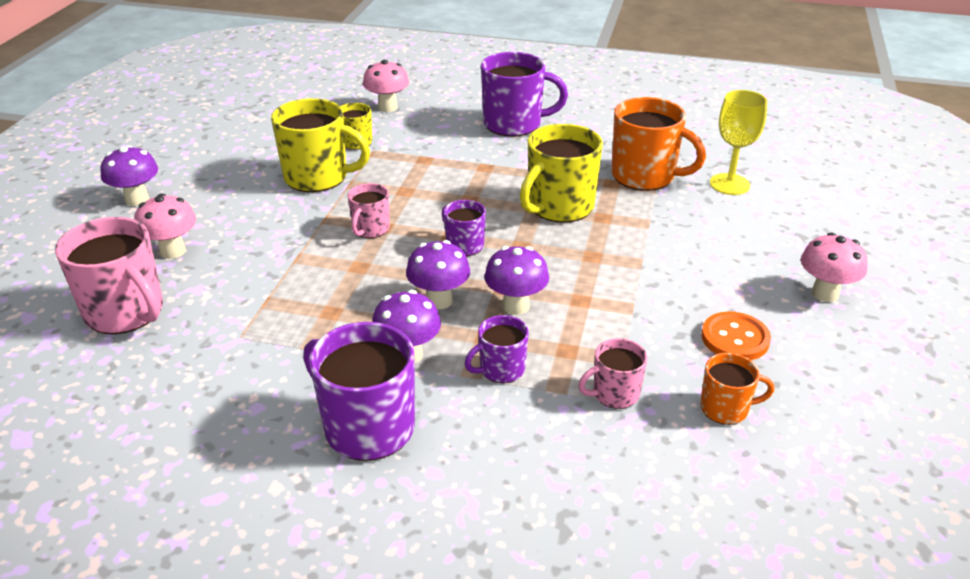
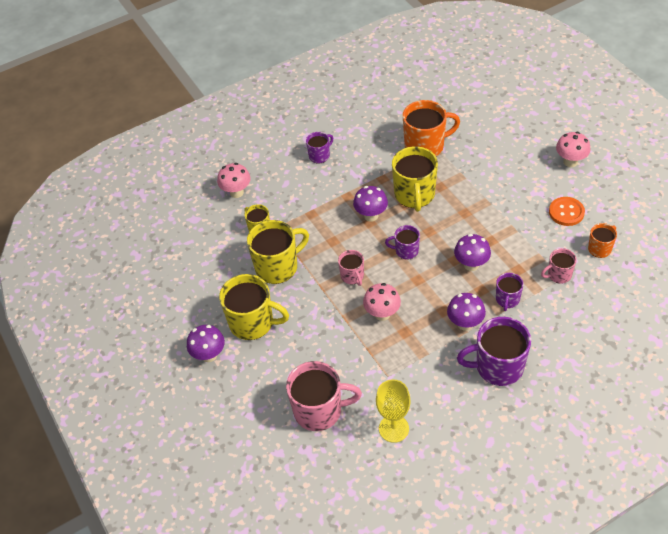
camera: 40 degrees left, 15 degrees up
pink mushroom [134,194,196,259] -> pink mushroom moved to [363,283,401,321]
purple mushroom [406,240,470,309] -> purple mushroom moved to [353,186,388,222]
purple mug [481,52,568,137] -> purple mug [306,132,333,164], size x0.54
pink mug [578,338,647,409] -> pink mug turned 45 degrees clockwise [541,248,577,284]
yellow goblet [710,90,767,195] -> yellow goblet moved to [376,379,411,443]
none -> yellow mug [219,274,289,340]

